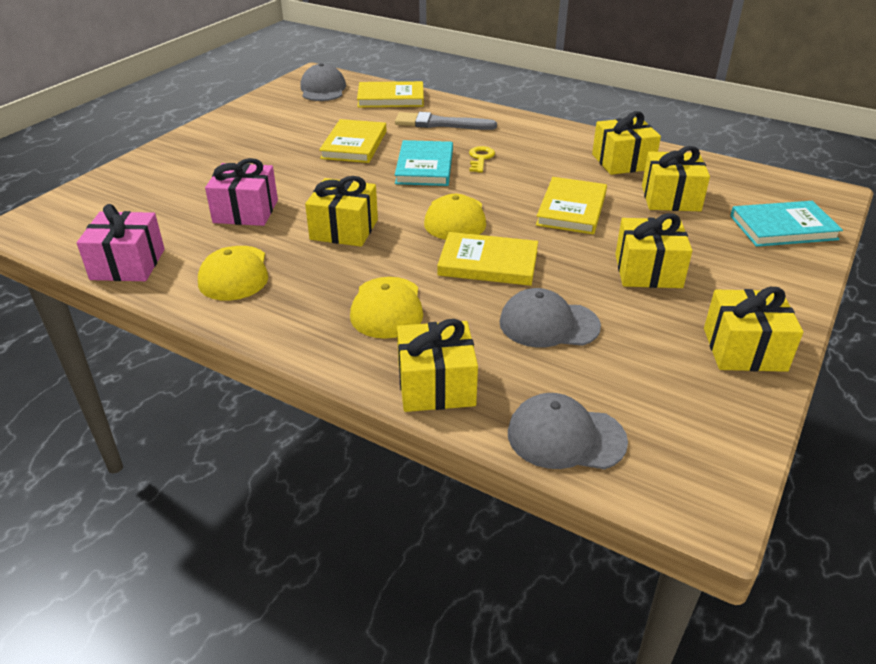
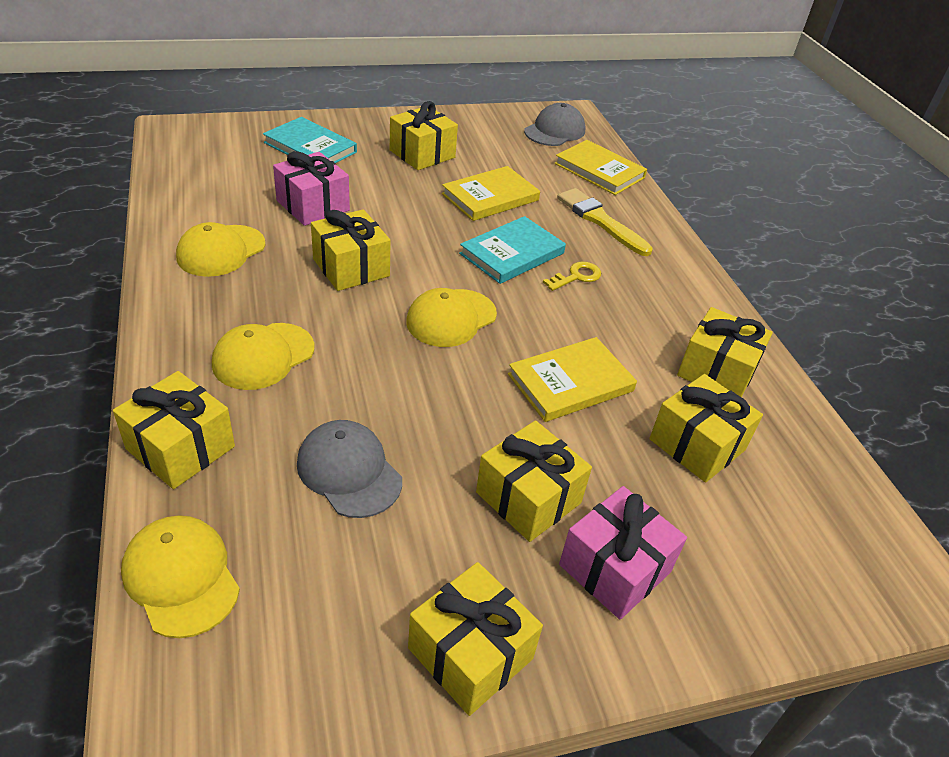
camera: 40 degrees right, 5 degrees up
pink gift [77,204,165,281] -> pink gift moved to [559,486,687,620]
grey brush [395,112,497,130] -> yellow brush [557,188,653,256]
yellow book [437,232,538,286] -> none
grey cap [508,393,628,470] -> yellow cap [121,515,240,638]
turquoise book [730,201,843,247] -> turquoise book moved to [263,117,357,163]
none -> yellow gift [390,101,458,170]

